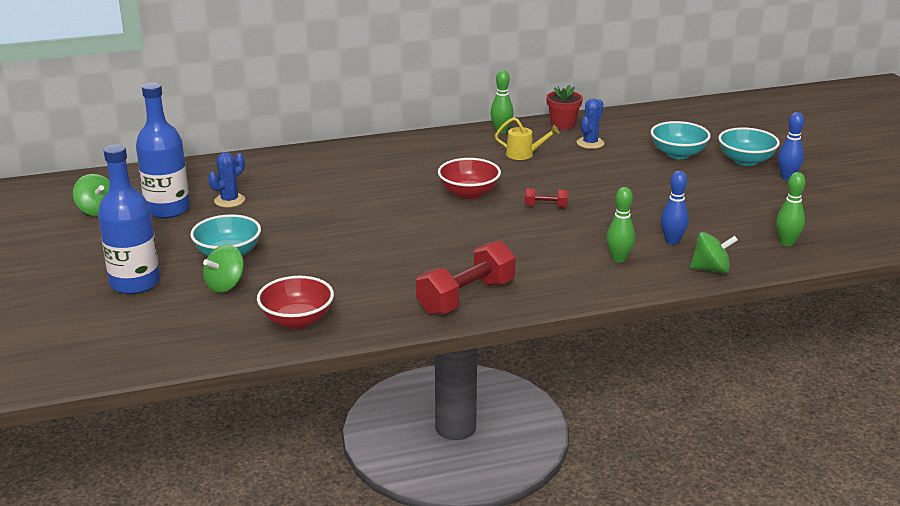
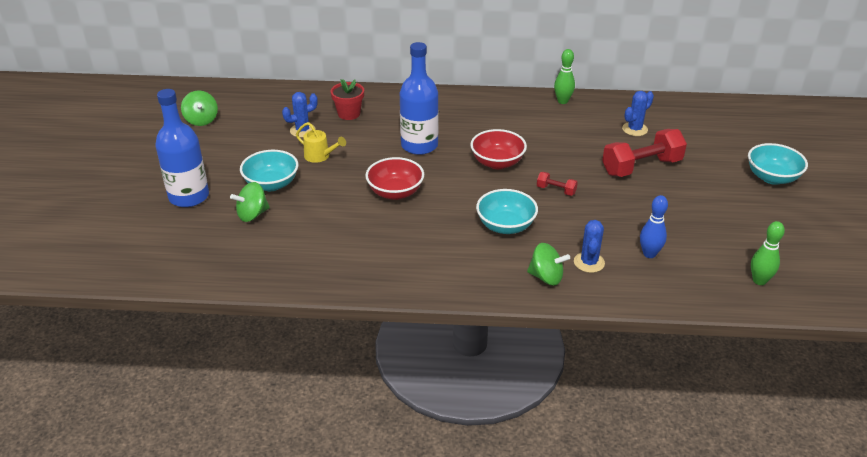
camera: 20 degrees right, 10 degrees up
blue bottle [136,82,190,218] -> blue bottle moved to [400,42,439,155]
red bowl [257,276,334,329] -> red bowl moved to [365,157,424,200]
red dumbbell [416,240,516,315] -> red dumbbell moved to [602,129,687,177]
yellow watering can [495,117,560,160] -> yellow watering can moved to [296,122,346,163]
red flower pot [546,85,583,129] -> red flower pot moved to [331,79,364,120]
green bowling pin [606,187,635,263] -> blue cactus [574,220,605,273]
turquoise bowl [651,121,711,159] -> turquoise bowl moved to [476,189,538,234]
green spinning top [690,232,738,273] -> green spinning top moved to [527,243,570,286]
blue bowling pin [778,112,804,180] -> none

